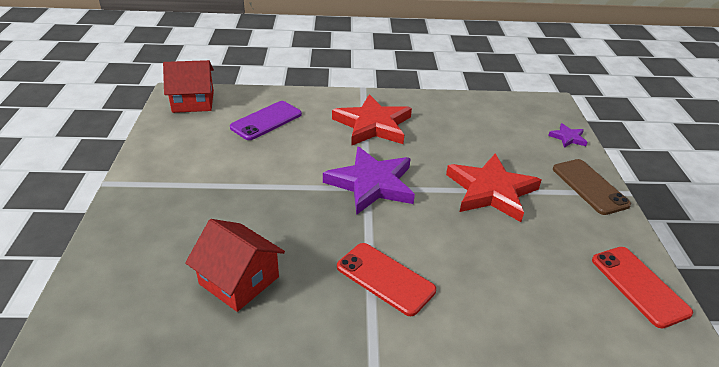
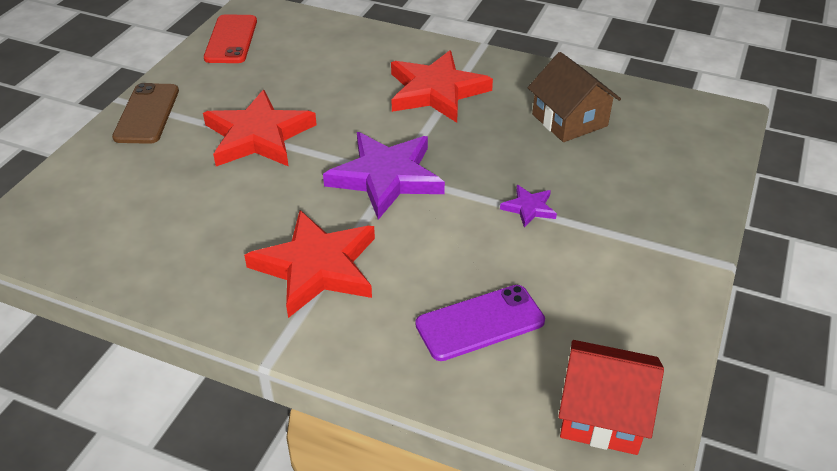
camera: 155 degrees left, 5 degrees up
red house [185,219,285,312] -> brown house [528,52,621,142]
red phone [337,243,436,316] -> red star [391,50,493,123]
purple star [548,123,588,148] -> purple star moved to [500,185,557,228]

